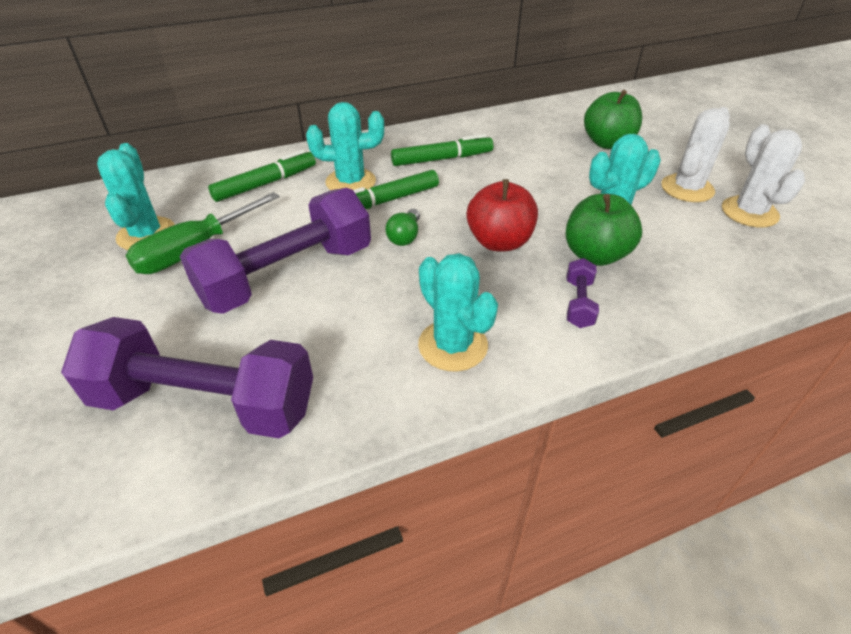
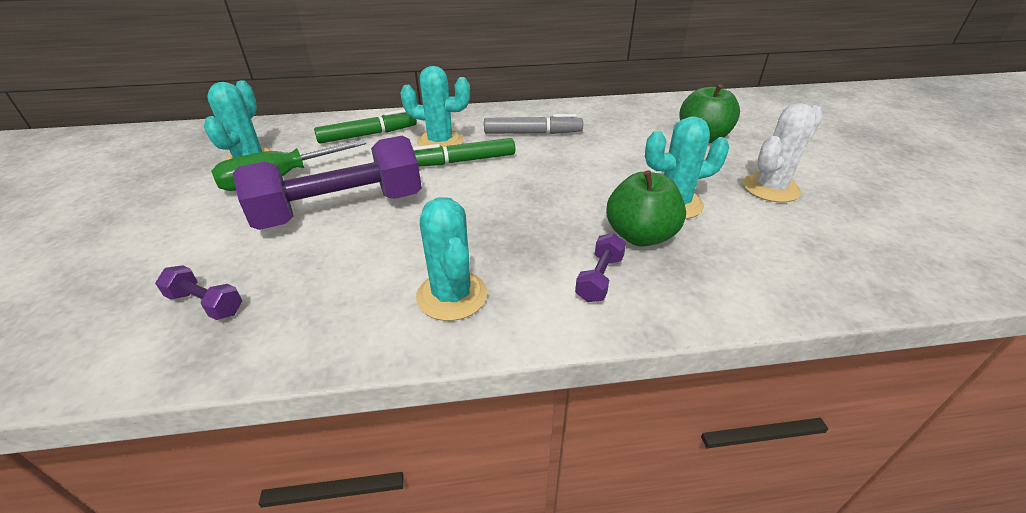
camera: 15 degrees right, 5 degrees down
purple dumbbell [61,317,313,438] -> purple dumbbell [155,265,242,320], size x0.42
green light bulb [385,209,420,246] -> none
green marker [391,134,493,166] -> grey marker [484,114,583,134]
red apple [467,179,538,251] -> none
white cactus [722,124,805,228] -> none

